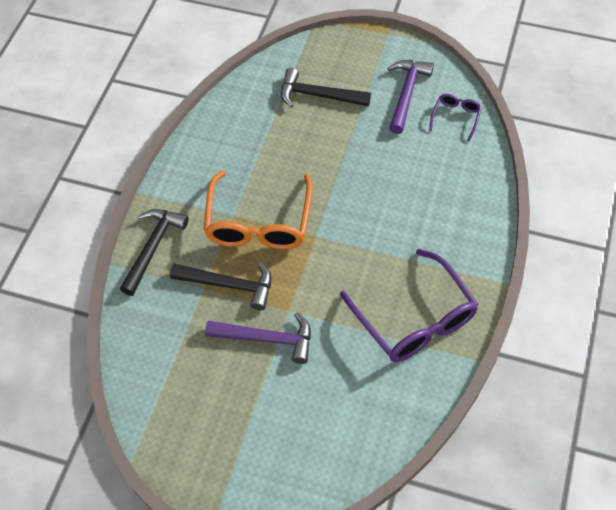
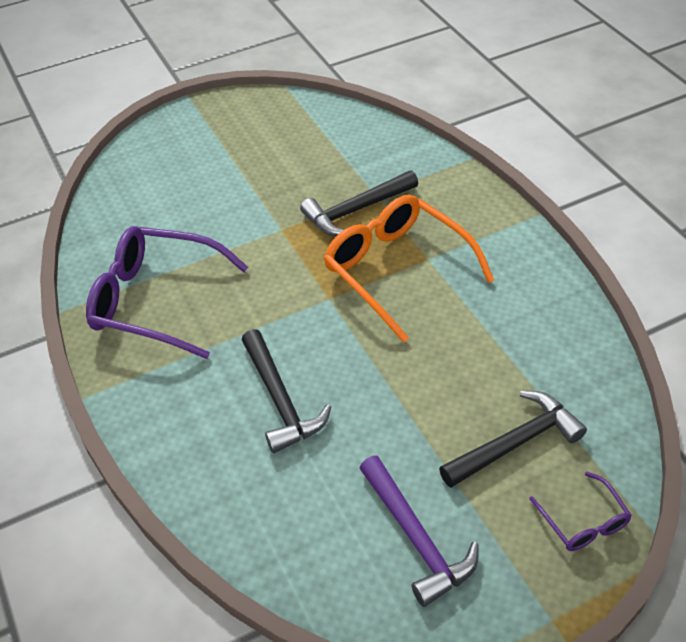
camera: 135 degrees right, 10 degrees down
black hammer [120,209,189,296] -> black hammer moved to [242,329,331,453]
purple hammer [205,312,311,364] -> none
purple glasses [429,94,482,142] -> purple glasses moved to [529,472,632,551]

